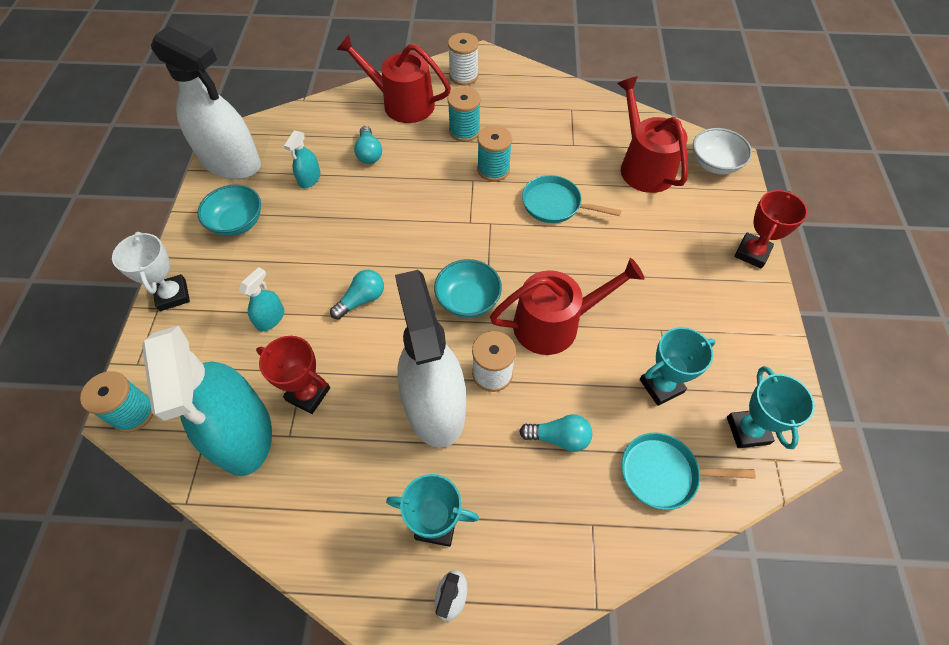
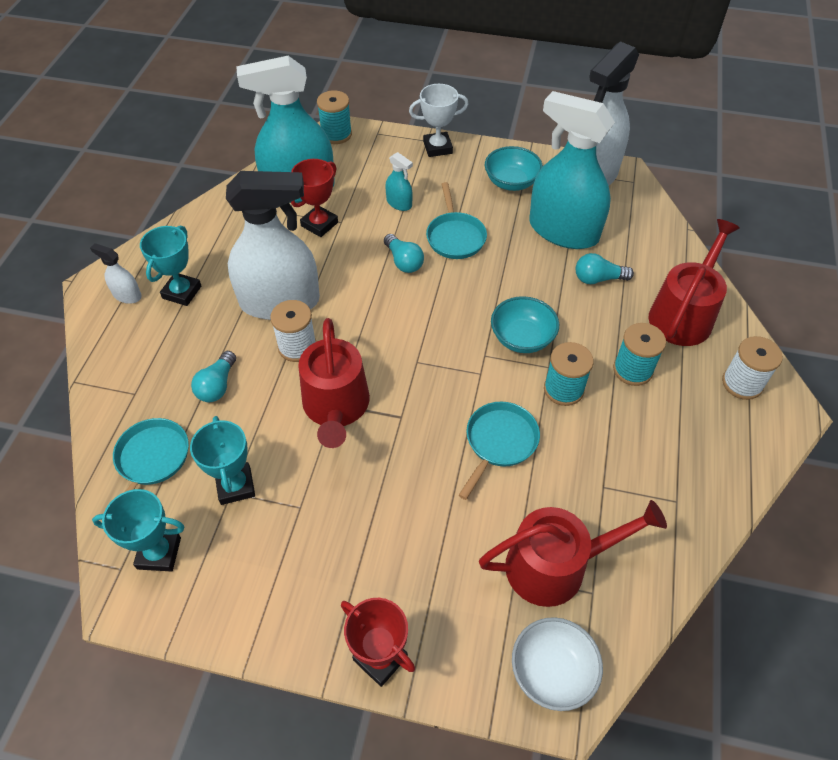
camera: 100 degrees right, 5 degrees down
turquoise spray bottle [284,131,321,188] -> turquoise spray bottle [529,91,615,249], size x2.42
turquoise bowl [434,259,502,318] -> turquoise bowl moved to [491,296,559,353]
none -> turquoise pan [426,182,487,259]

